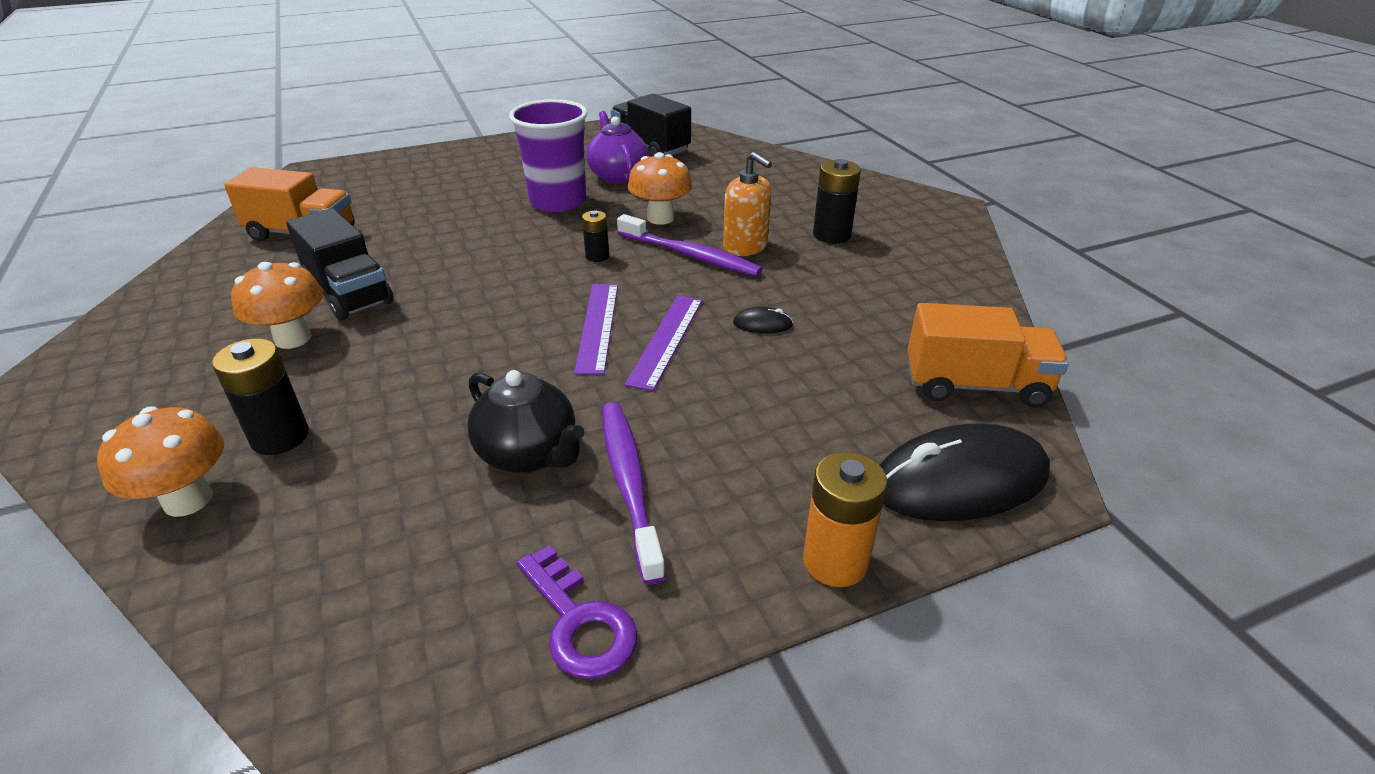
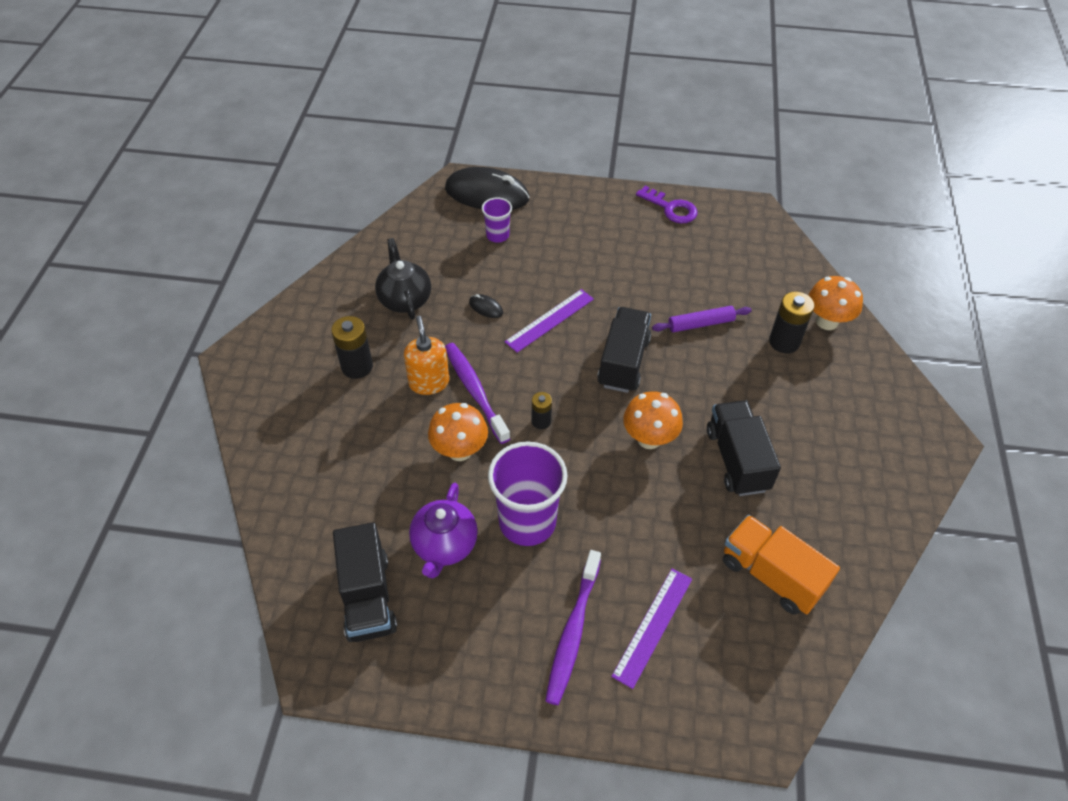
camera: 150 degrees left, 15 degrees up
orange mushroom [231,262,323,349] -> orange mushroom moved to [623,391,683,449]
black teapot [467,370,585,473] -> black teapot moved to [375,238,431,320]
purple key [517,545,637,679] -> purple key turned 135 degrees clockwise [636,186,698,223]
purple ruler [574,284,618,375] -> purple ruler moved to [611,568,692,689]
purple toothbrush [602,402,666,585] -> purple toothbrush moved to [545,550,601,705]
orange battery [803,452,887,587] -> none
orange truck [907,303,1069,408] -> none
none -> purple cup [482,197,512,243]
none -> black truck [597,307,651,393]
none -> purple rolling pin [652,306,752,332]

